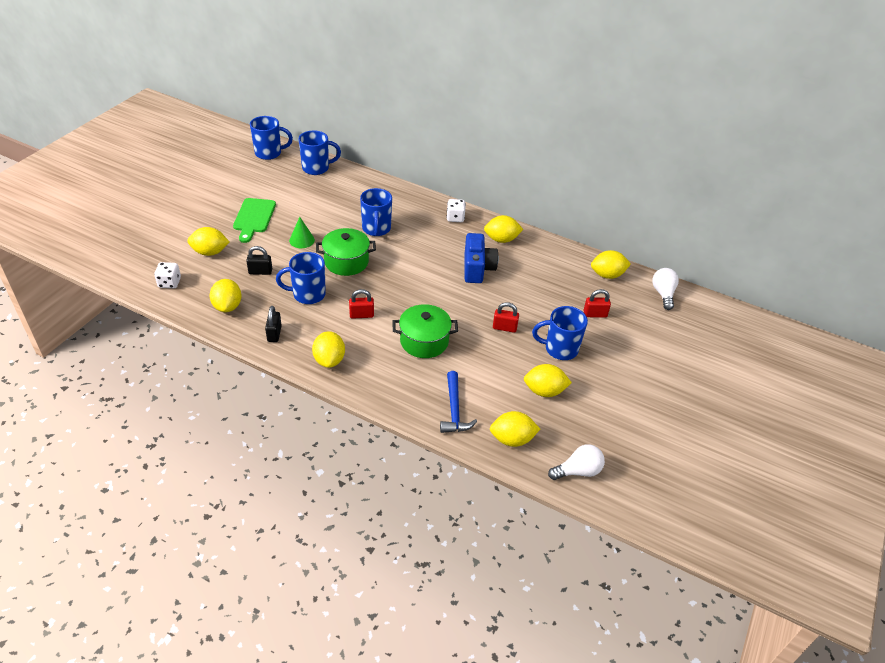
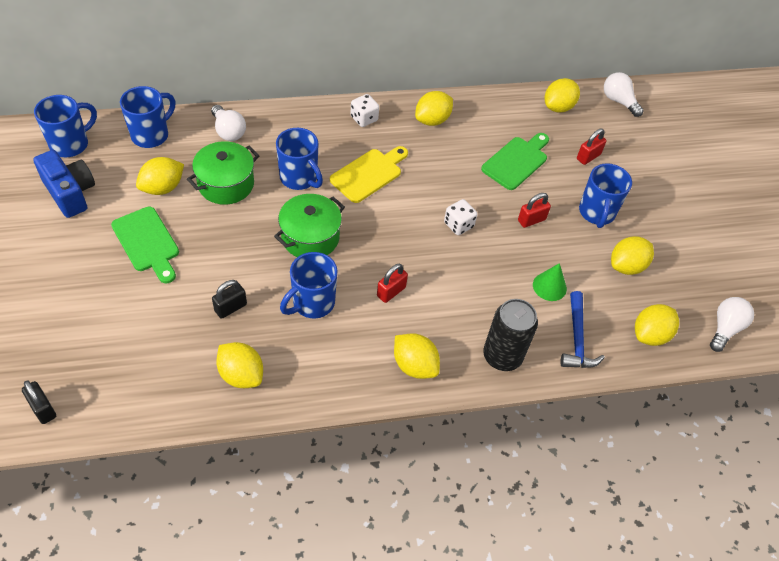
camera: 40 degrees left, 10 degrees up
white dice [154,262,181,288] -> white dice moved to [444,199,477,235]
yellow lemon [187,227,229,256] -> yellow lemon moved to [136,157,184,195]
black padlock [265,306,282,342] -> black padlock moved to [22,380,56,424]
green cone [289,217,315,248] -> green cone moved to [533,263,567,301]
green pot [393,304,458,358] -> green pot moved to [187,141,259,205]
blue hammer [440,371,477,433] -> blue hammer turned 45 degrees clockwise [560,291,605,368]
blue camera [465,233,499,283] -> blue camera moved to [33,150,95,218]
blue mug [532,306,588,360] -> blue mug turned 45 degrees counterclockwise [579,163,632,228]
none -> white light bulb [211,105,246,141]
none -> yellow cutting board [330,146,408,203]
none -> green cutting board [481,133,549,190]
none -> black can [483,299,538,371]

